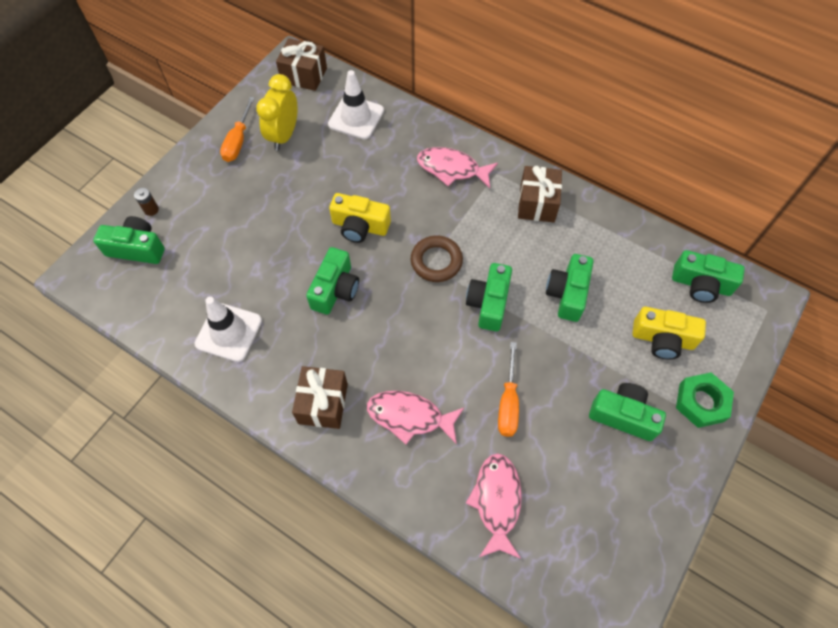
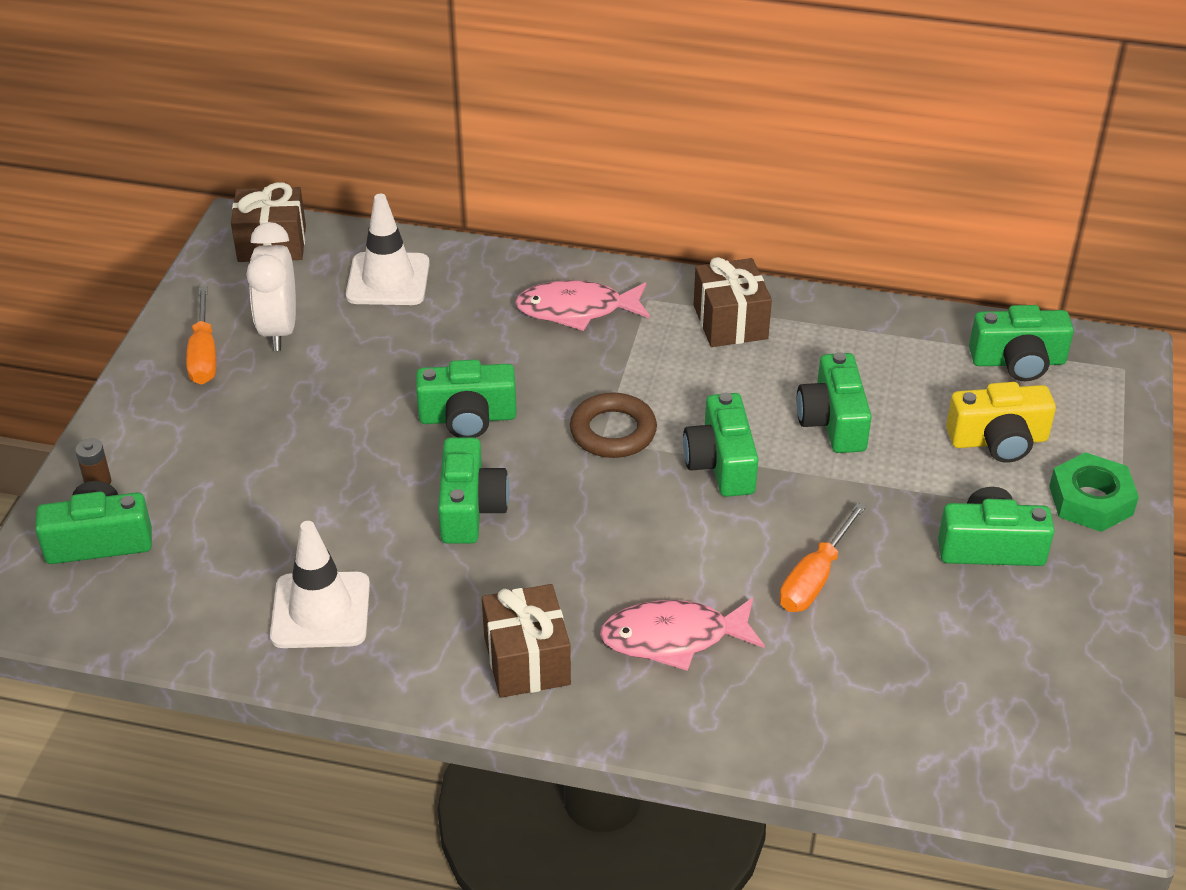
camera: 20 degrees left, 20 degrees down
yellow clock [256,74,297,151] -> white clock [246,222,296,351]
yellow camera [329,193,391,243] -> green camera [416,360,517,438]
pink fish [466,453,522,559] -> none
orange screwdriver [498,342,519,437] -> orange screwdriver turned 45 degrees clockwise [780,502,866,612]

